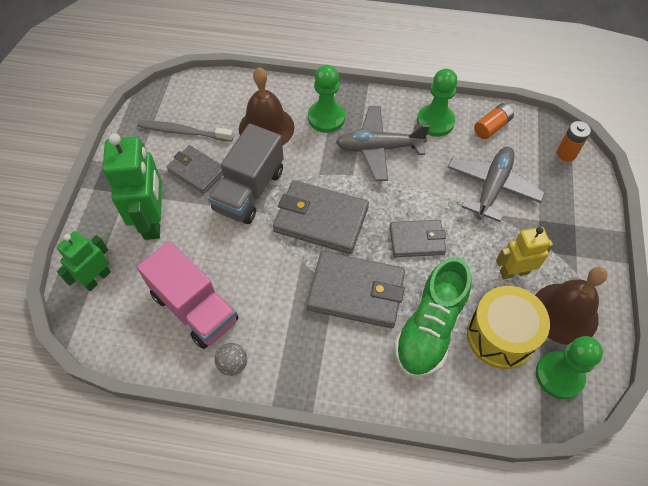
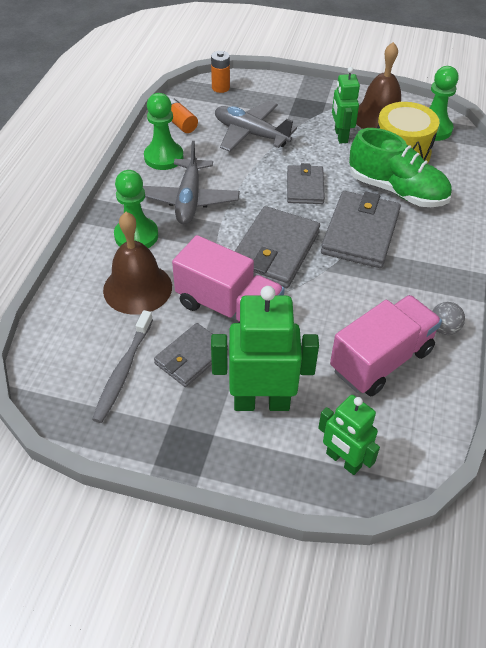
camera: 85 degrees left, 10 degrees down
grey truck [208,123,284,224] -> pink truck [172,235,285,323]
yellow robot [496,227,553,279] -> green robot [332,67,360,143]

